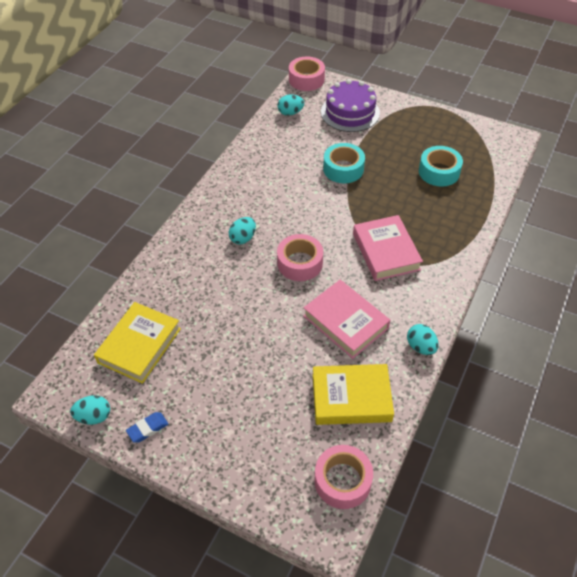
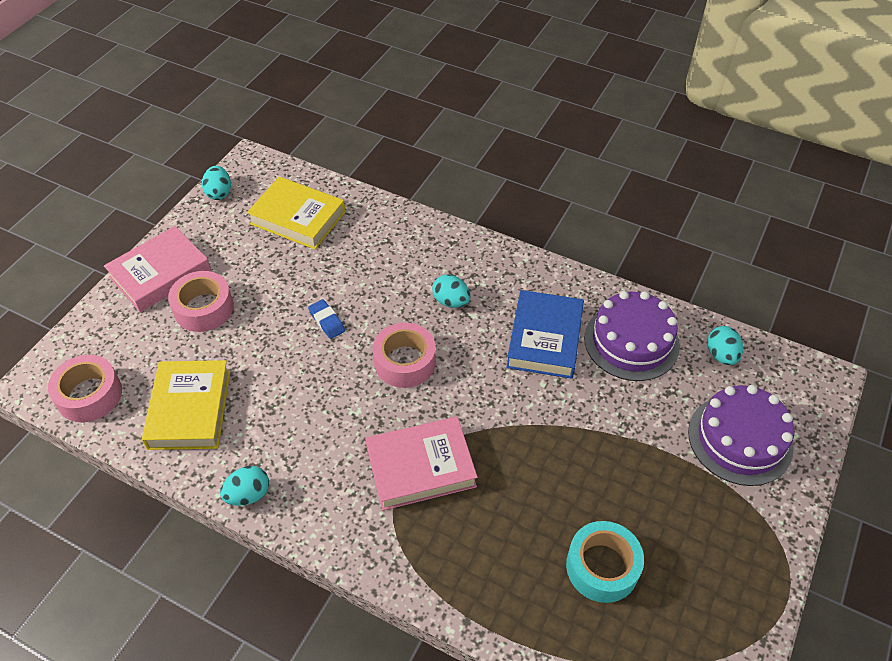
camera: 90 degrees right, 0 degrees up
blue eraser [126,412,168,442] -> blue eraser moved to [308,299,345,339]
pink tape [289,57,325,91] -> pink tape moved to [168,271,234,332]
pink book [303,280,390,359] -> pink book moved to [104,226,211,312]
turquoise tape [323,143,365,183] -> none
none -> blue book [506,290,584,379]
none -> purple cake [584,291,680,381]

